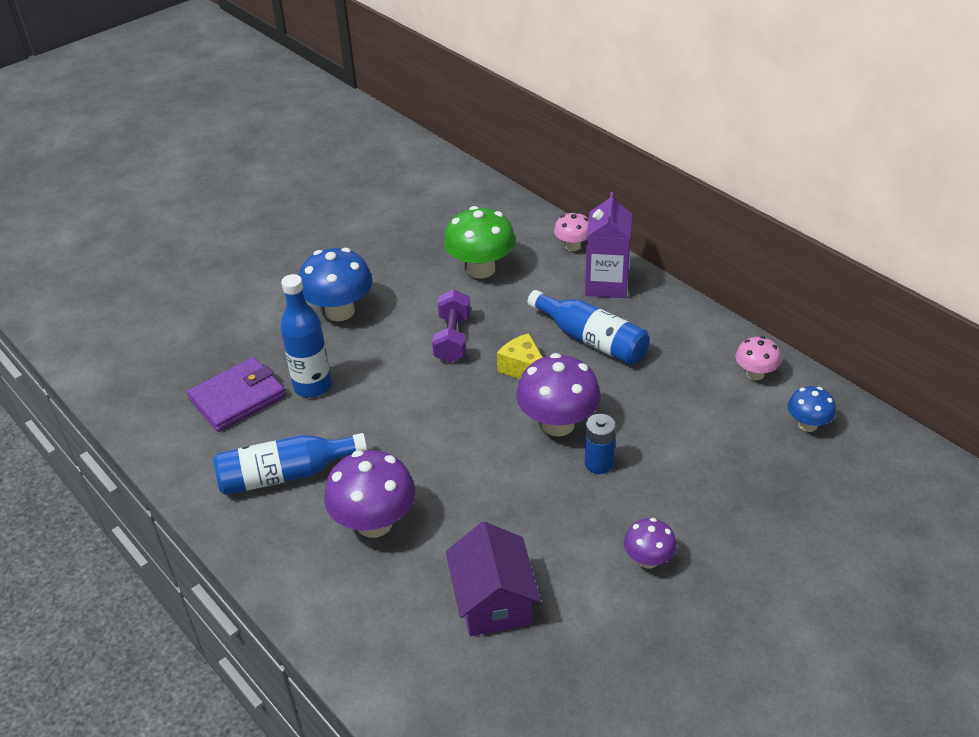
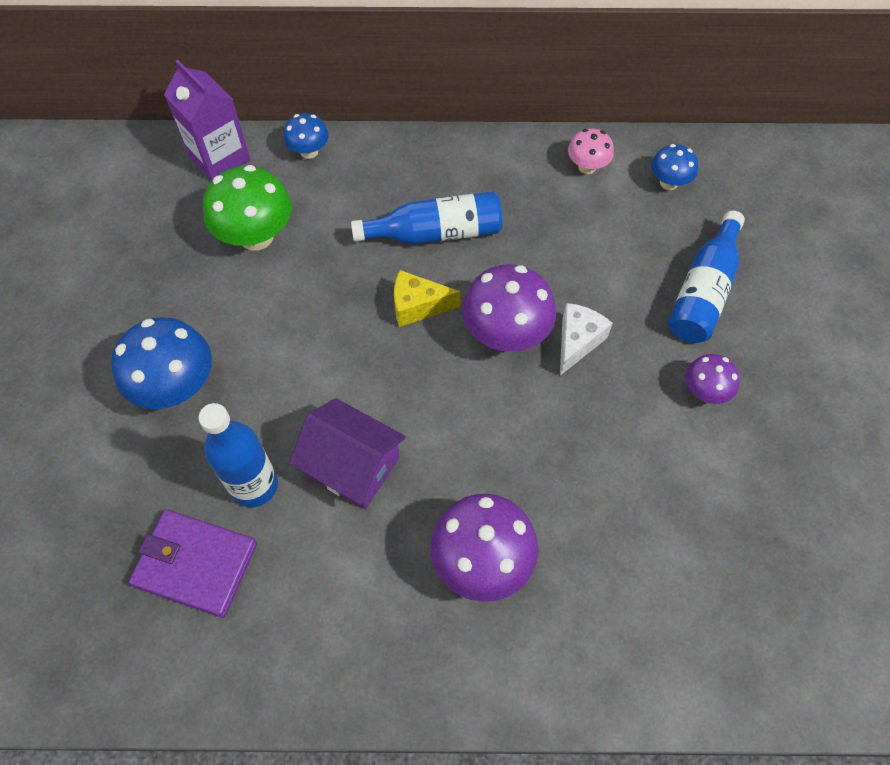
camera: 50 degrees left, 20 degrees up
purple wallet [187,357,286,432] -> purple wallet turned 75 degrees counterclockwise [129,509,257,618]
blue bottle [213,433,367,495] -> blue bottle moved to [668,211,745,343]
purple dumbbell [432,290,471,363] -> none
purple house [446,522,541,636] -> purple house moved to [289,398,406,509]
pink mushroom [554,212,589,251] -> blue mushroom [283,113,329,159]
purple carton [585,192,632,298] -> purple carton moved to [164,60,250,181]
blue battery [585,414,616,474] -> white cheese [560,303,613,376]

